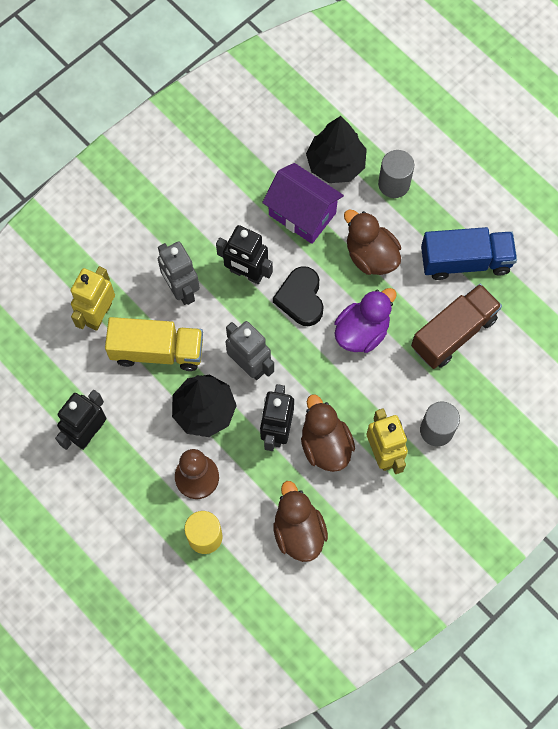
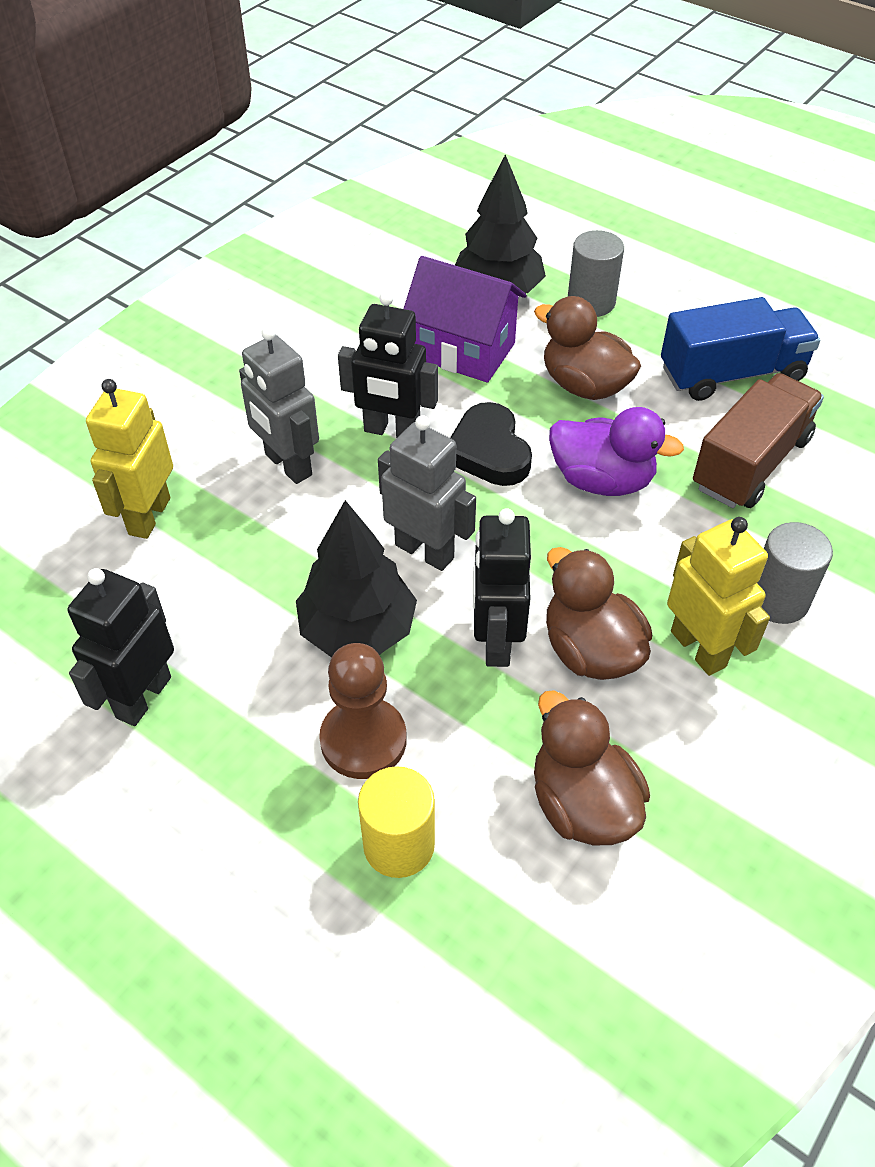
camera: 10 degrees left, 20 degrees down
yellow truck [105,317,203,371] -> none
purple duck [334,288,397,353] -> purple duck turned 75 degrees clockwise [549,407,684,496]

